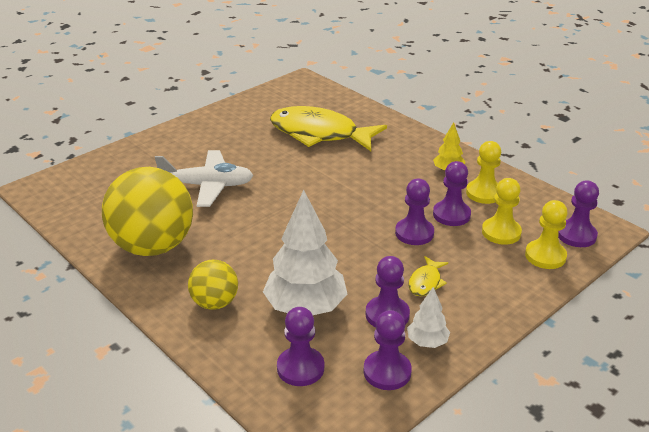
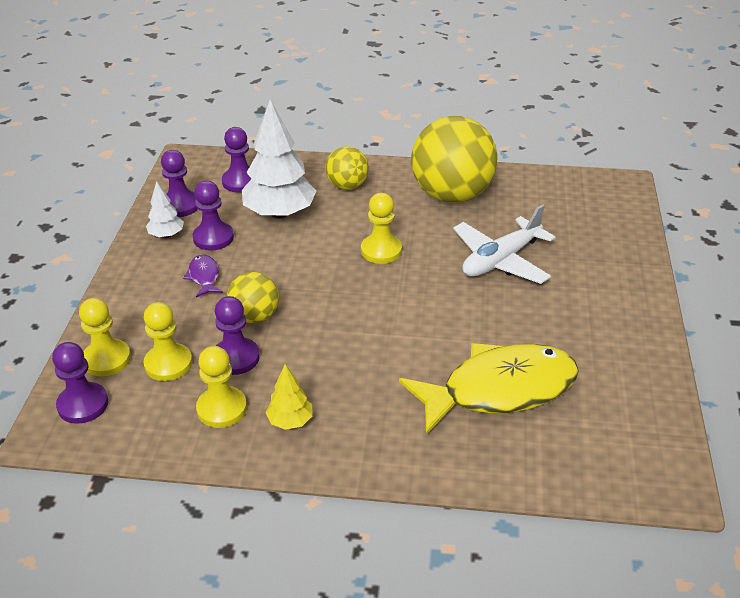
camera: 140 degrees right, 5 degrees up
purple pawn [395,179,434,245] -> yellow ball [227,272,279,323]
yellow fish [408,256,448,296] -> purple fish [183,254,223,297]
none -> yellow pawn [361,193,402,264]

